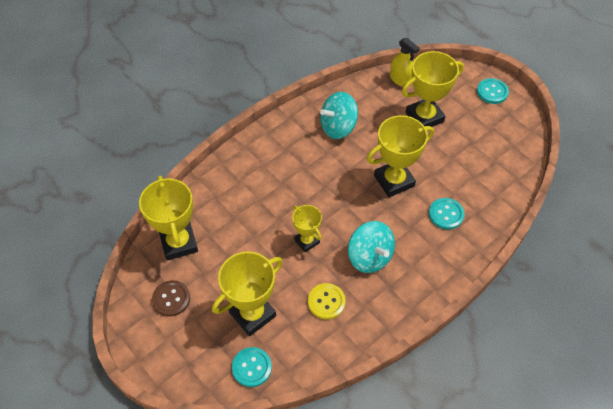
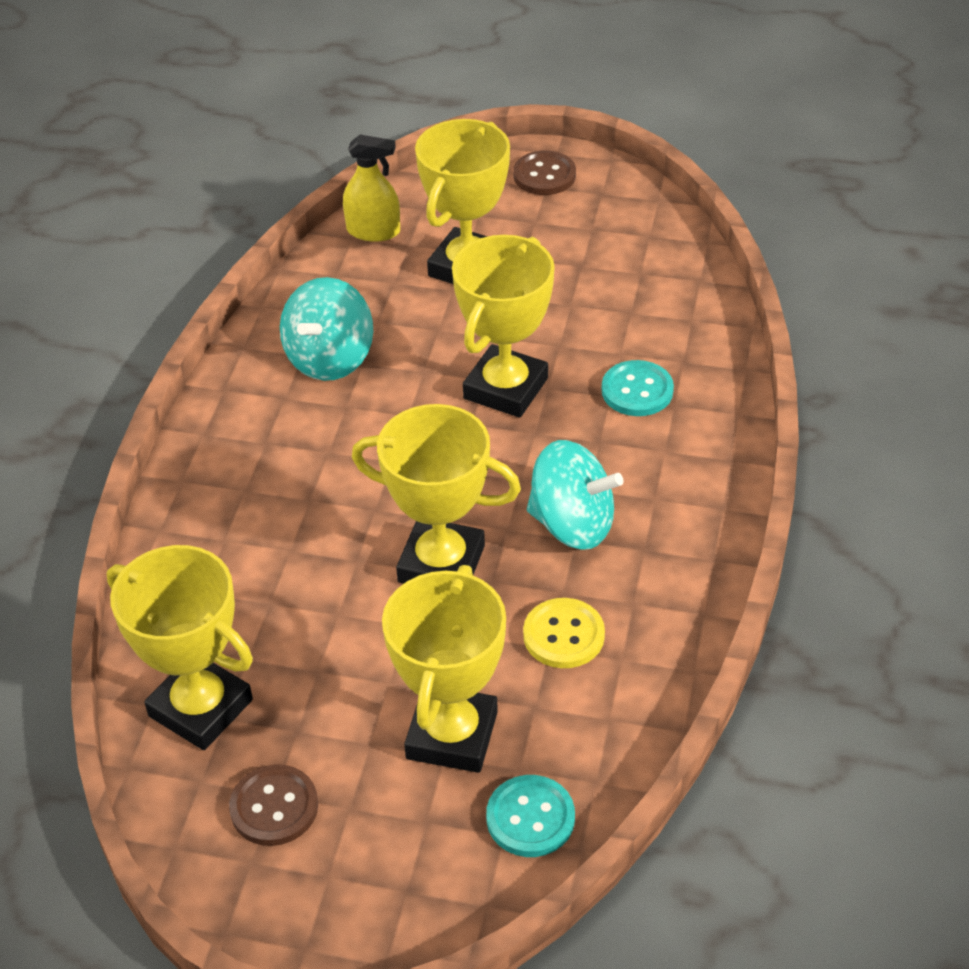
camera: 35 degrees left, 10 degrees down
yellow trophy [292,205,322,252] -> yellow trophy [352,404,521,584], size x1.71
turquoise button [477,78,509,104] -> brown button [513,151,576,195]

